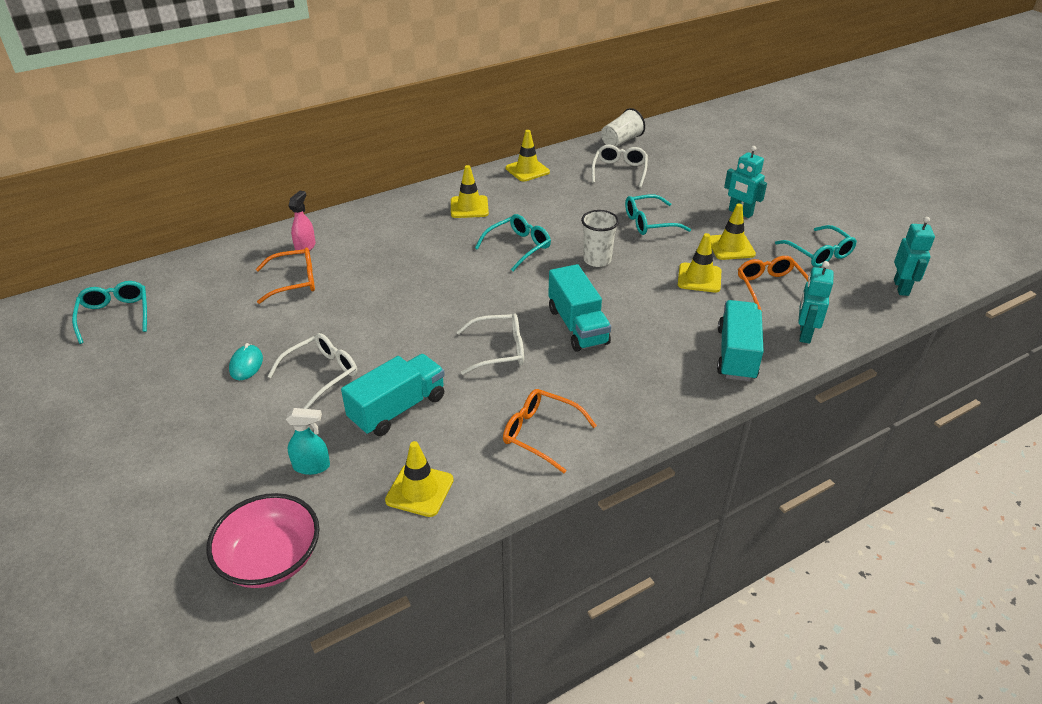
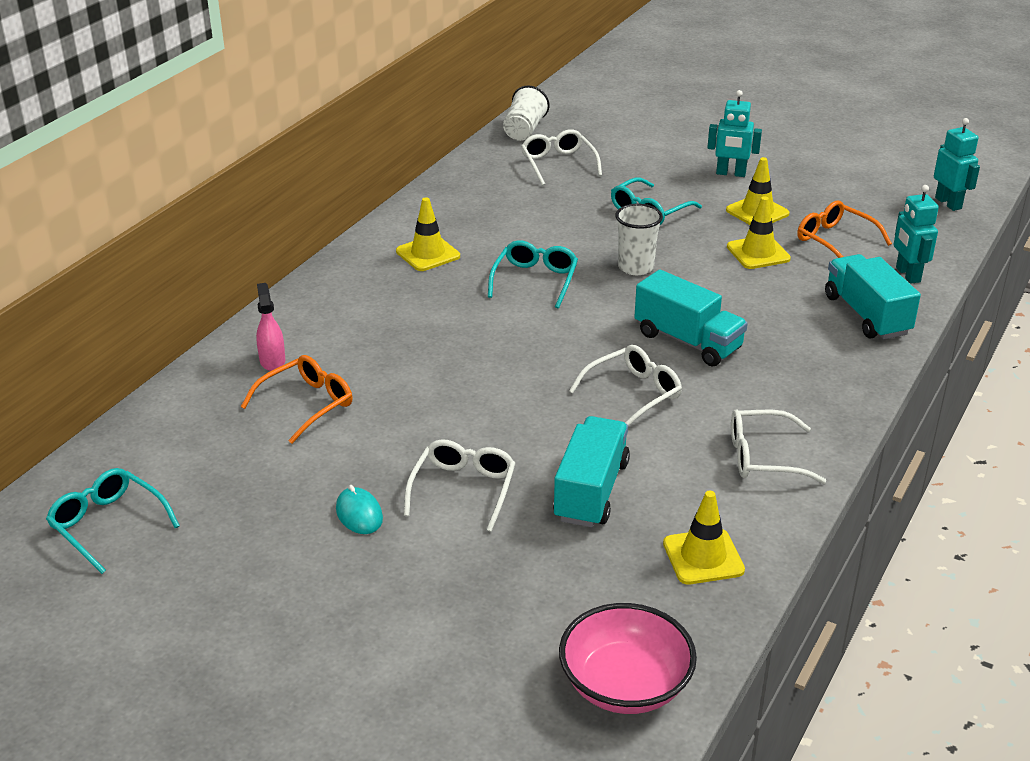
camera: 30 degrees left, 5 degrees down
turquoise spray bottle [286,408,330,475] -> none
orange glasses [503,389,597,473] -> white glasses [731,409,826,484]
yellow traffic cone [506,130,550,182] -> none
turquoise glasses [775,225,857,267] -> none

